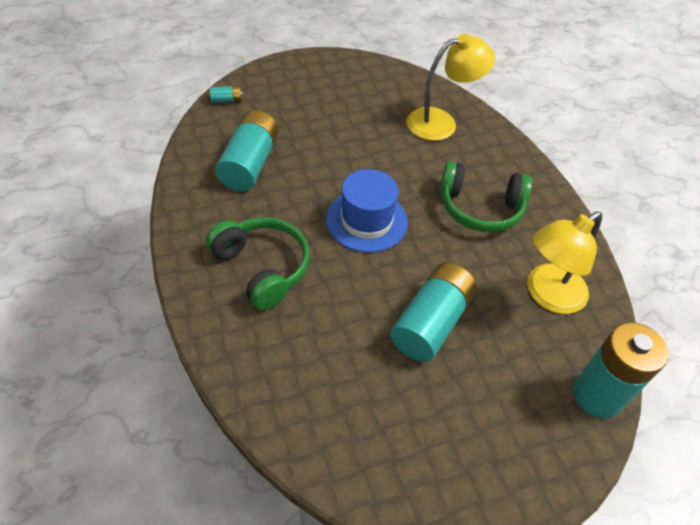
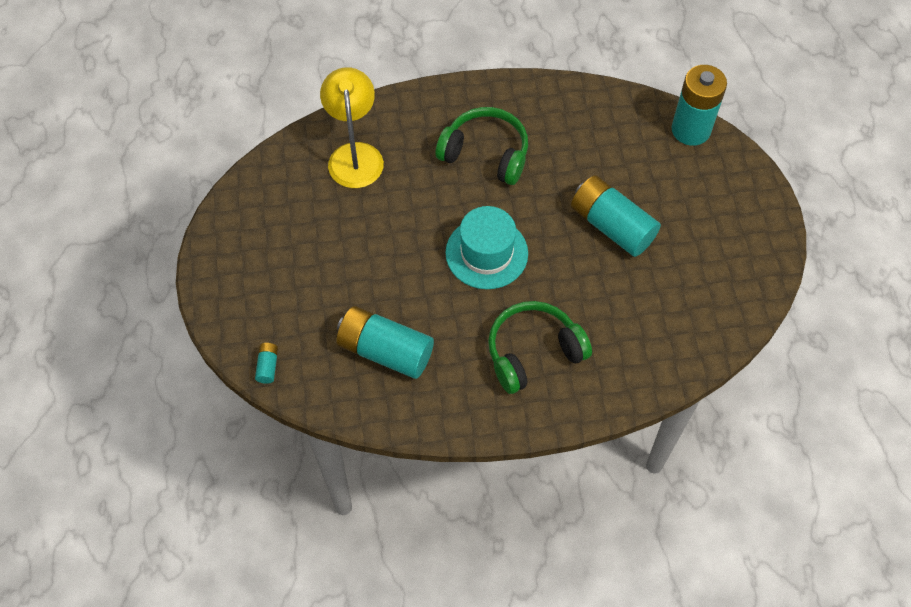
camera: 75 degrees left, 10 degrees up
blue hat [326,169,408,253] -> turquoise hat [445,206,528,289]
green headphones [440,161,532,233] -> green headphones turned 90 degrees counterclockwise [435,107,528,185]
yellow lamp [527,211,602,314] -> none

